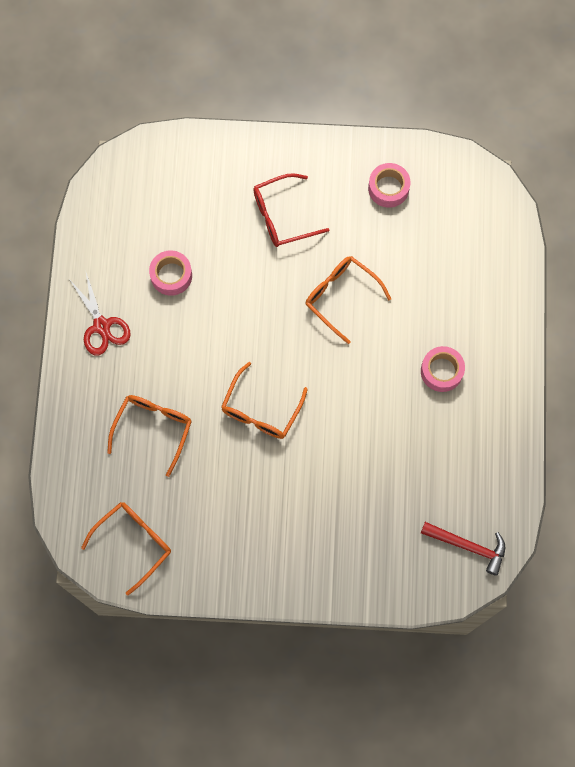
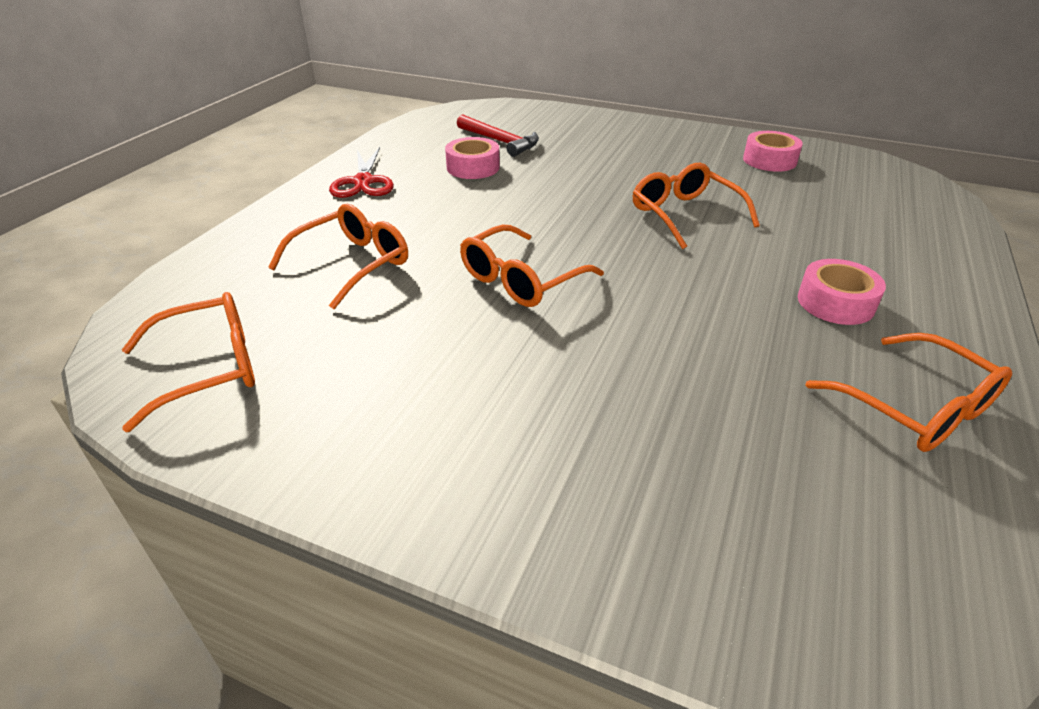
camera: 20 degrees right, 35 degrees down
red glasses [253,173,329,247] -> none
red hammer [421,522,505,576] -> red hammer moved to [457,114,539,157]
none -> orange glasses [805,333,1012,452]

